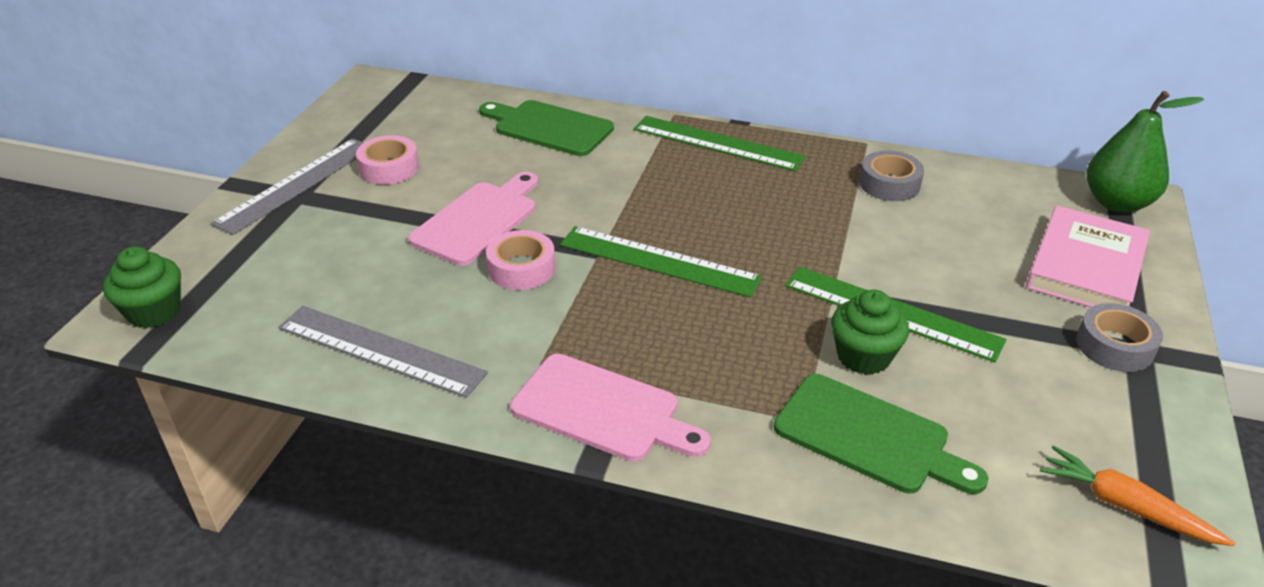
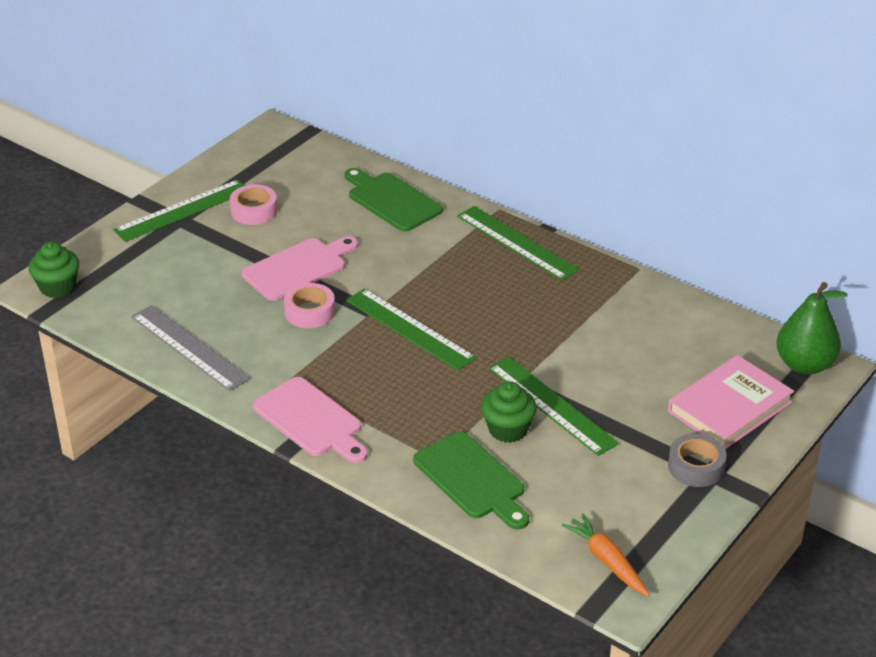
camera: 20 degrees right, 0 degrees up
grey ruler [211,139,363,235] -> green ruler [113,180,245,242]
grey tape [859,150,924,201] -> none

